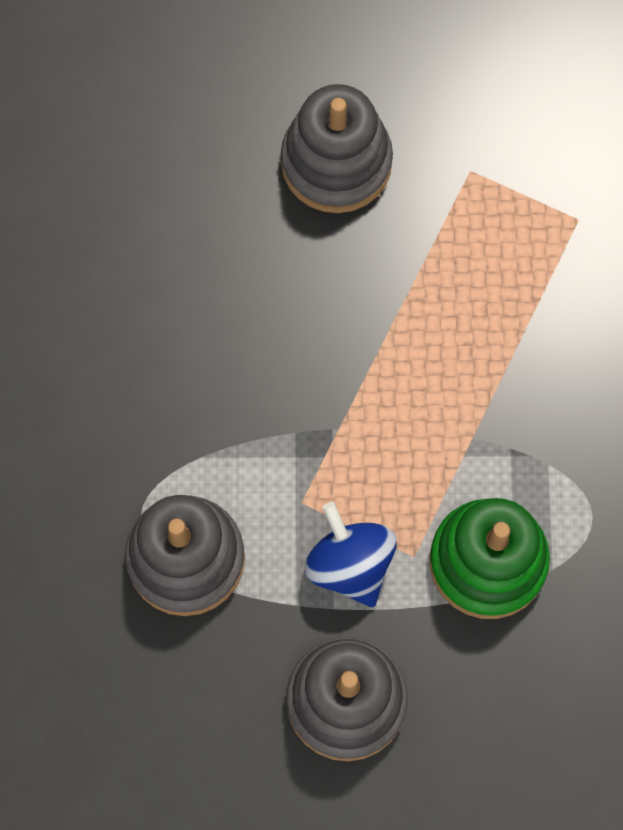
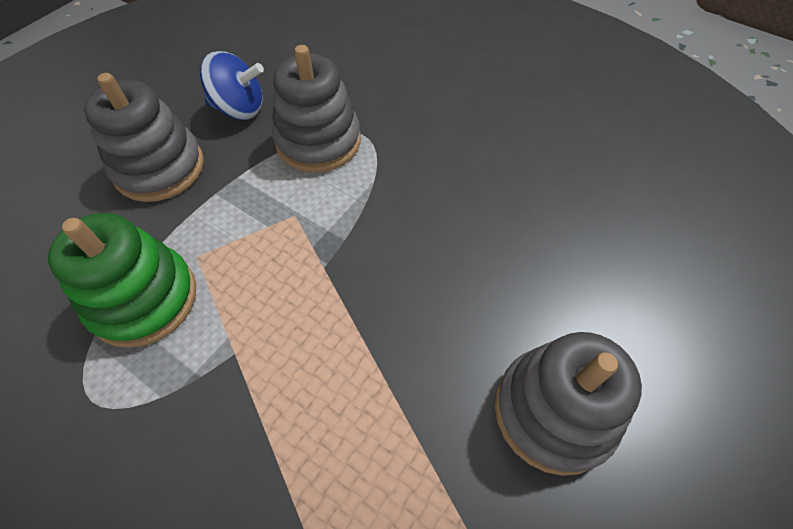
camera: 125 degrees right, 15 degrees down
blue spinning top [304,502,396,607] -> blue spinning top moved to [200,51,264,120]

